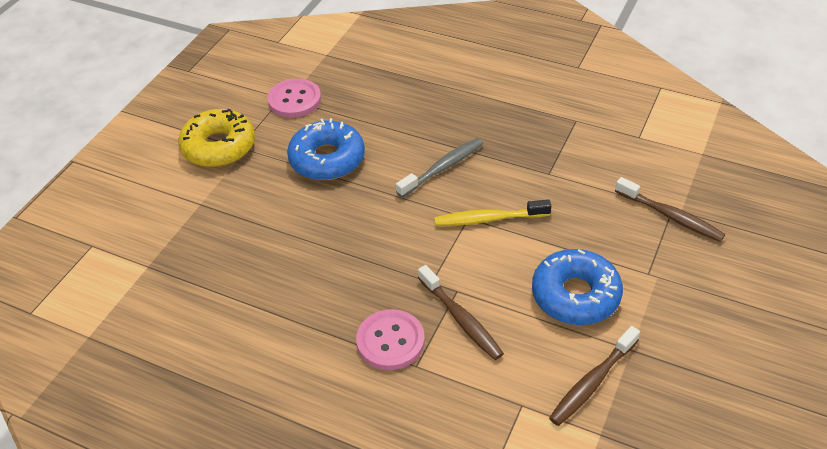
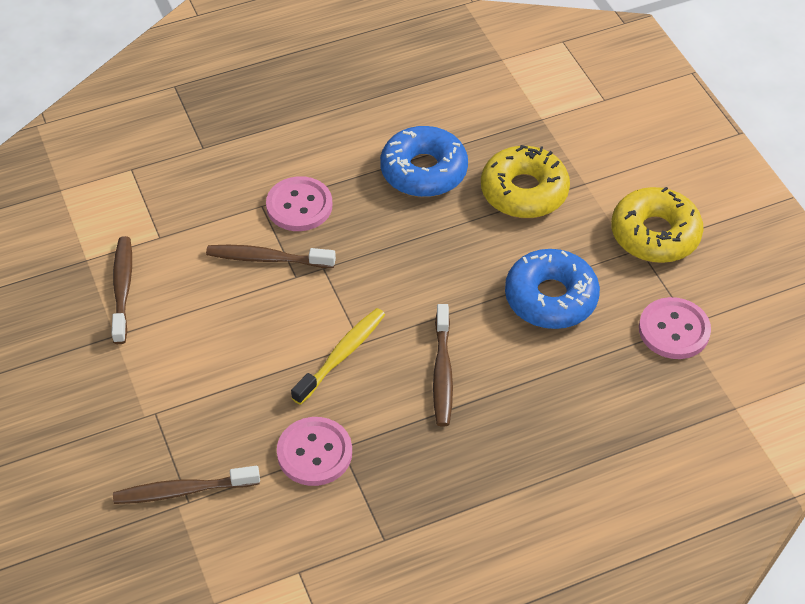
camera: 130 degrees right, 5 degrees up
grey toothbrush [396,138,483,198] -> brown toothbrush [433,304,453,427]
blue donut [532,249,623,325] -> blue donut moved to [380,126,468,197]
none -> pink button [277,417,352,486]
none -> yellow donut [481,145,570,218]

